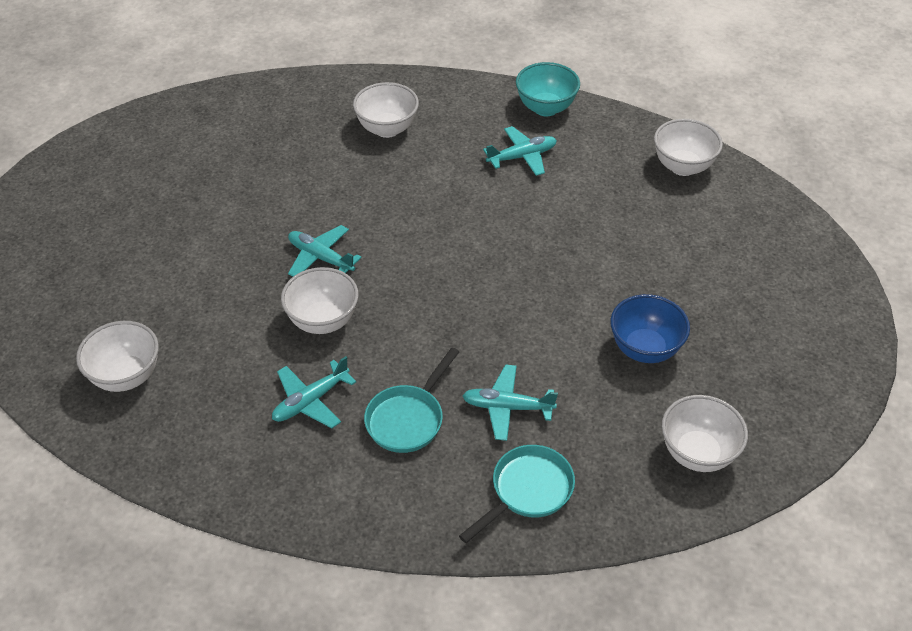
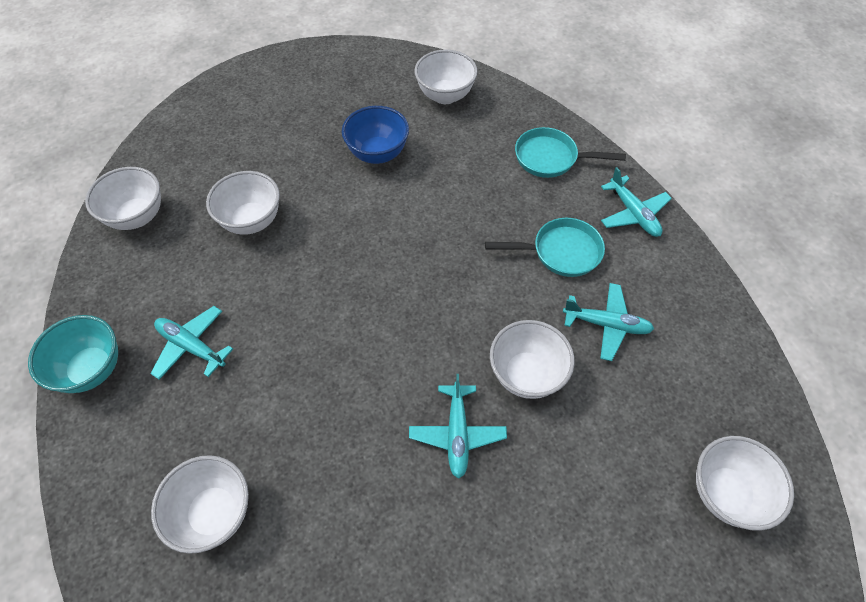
camera: 125 degrees left, 10 degrees up
turquoise plane [462,364,558,441] -> turquoise plane moved to [601,167,672,237]
none -> white bowl [206,171,280,235]

